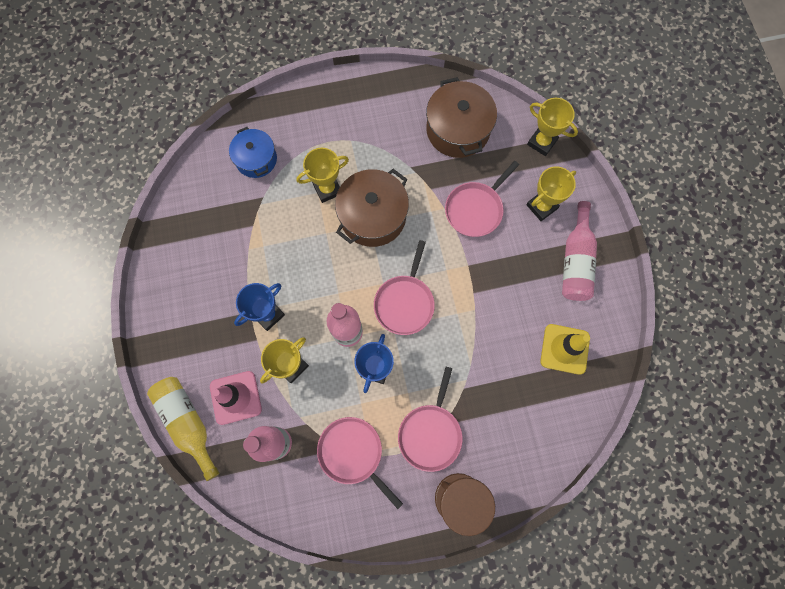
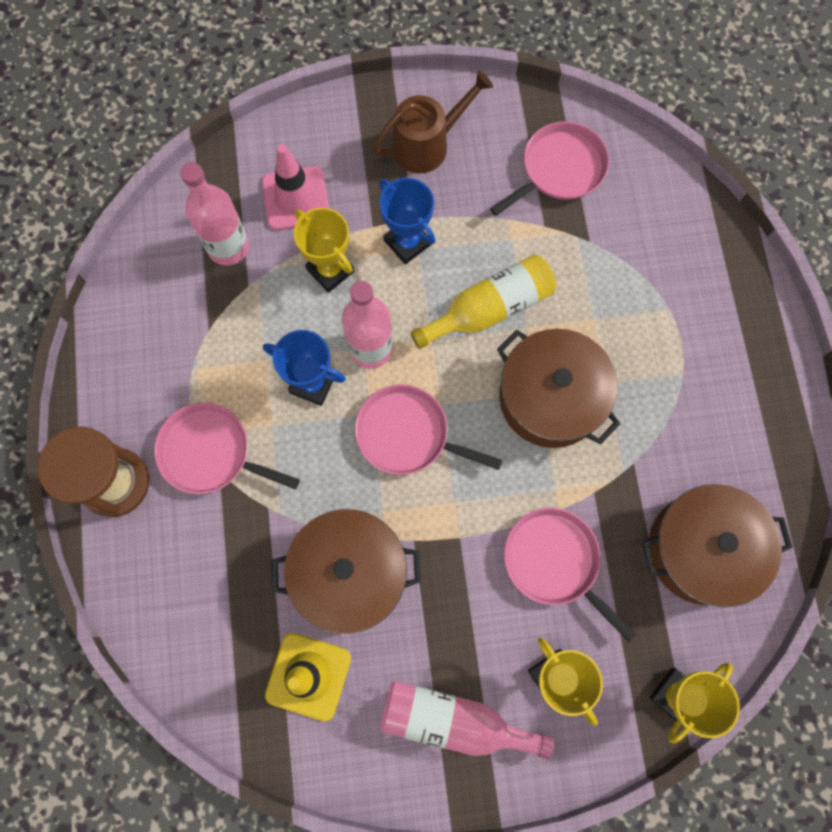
camera: 95 degrees right, 0 degrees up
yellow bottle [147,377,219,481] -> yellow bottle moved to [411,254,556,349]
blue pot [229,127,277,178] -> none
yellow trophy [297,148,349,203] -> none
pink pan [317,417,403,509] -> pink pan moved to [490,121,609,216]
none -> brown pot [272,509,421,634]
none -> brown watering can [373,70,493,173]

